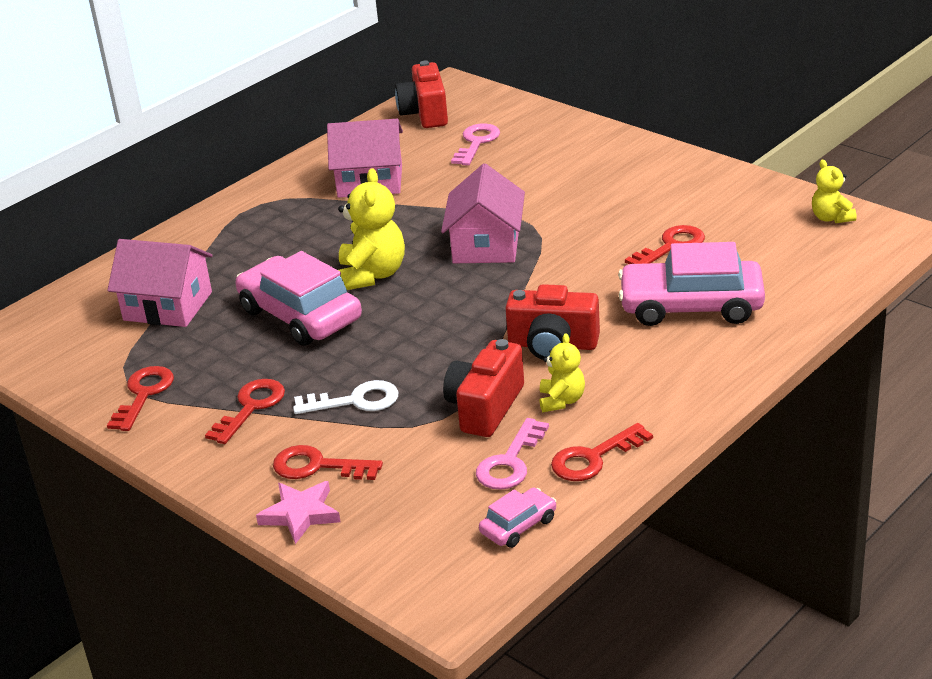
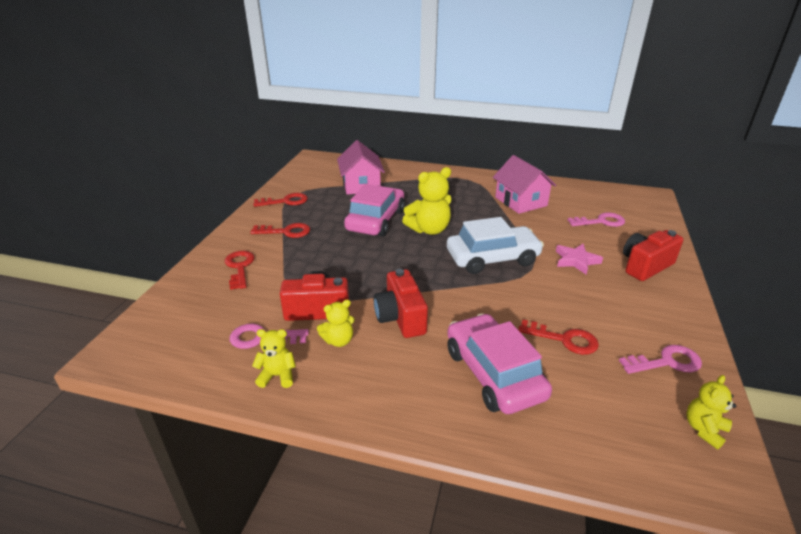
camera: 60 degrees right, 0 degrees up
pink star [256,481,341,544] -> pink star moved to [556,244,603,274]
white key [293,380,398,414] -> none
red camera [395,61,448,128] -> red camera moved to [623,230,684,281]
pink house [441,163,525,263] -> white car [447,217,544,274]
pink car [479,487,556,548] -> none
red key [551,423,653,481] -> yellow teddy bear [252,329,296,388]
none -> pink key [619,345,702,374]

